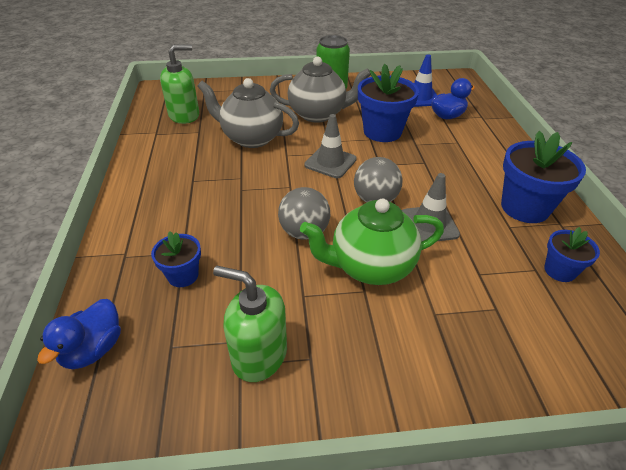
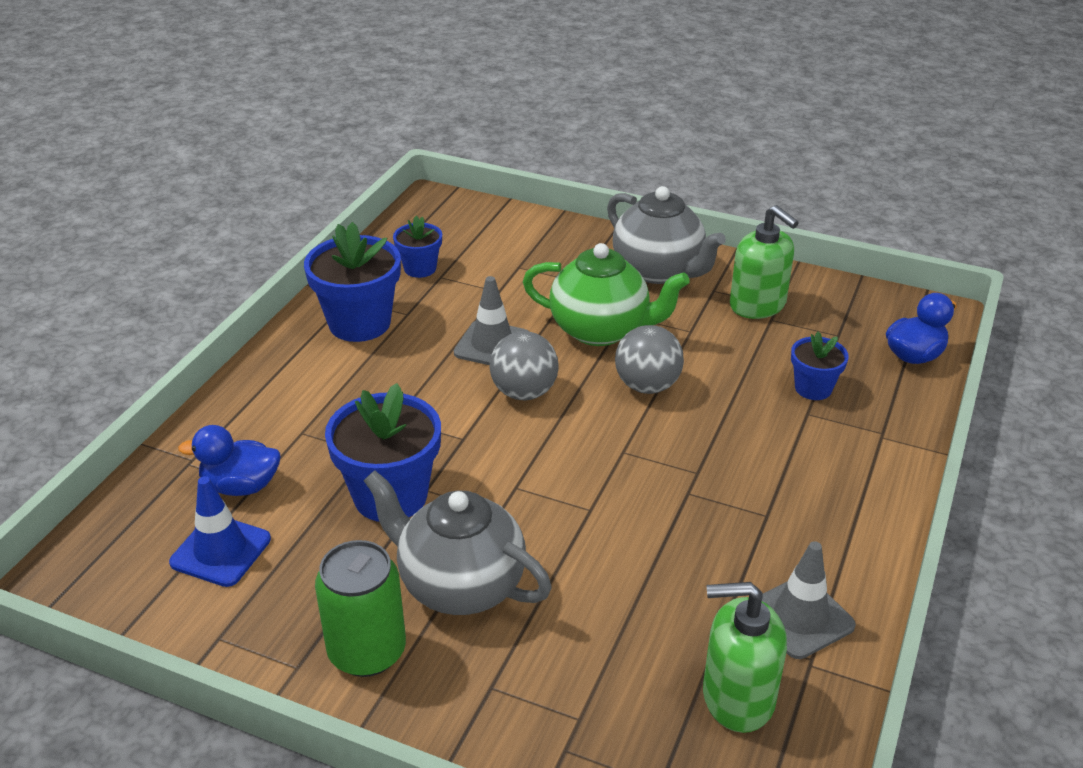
camera: 150 degrees left, 5 degrees down
grey teapot [198,78,299,148] -> grey teapot moved to [607,186,726,284]
grey traffic cone [304,114,357,178] -> grey traffic cone moved to [762,541,856,659]

